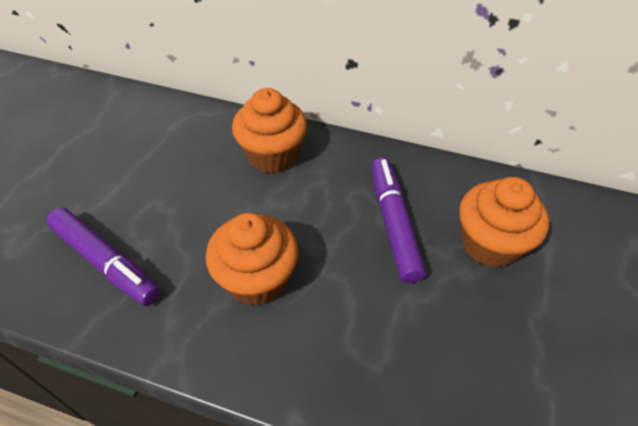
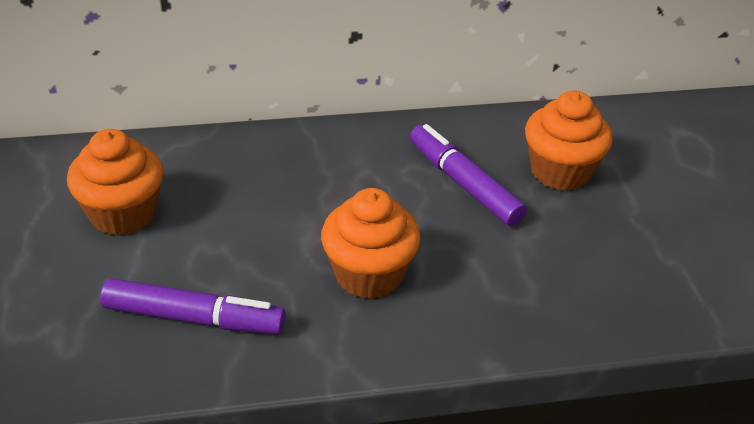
camera: 30 degrees left, 10 degrees down
orange cupcake [232,88,307,173] -> orange cupcake moved to [67,129,163,236]

